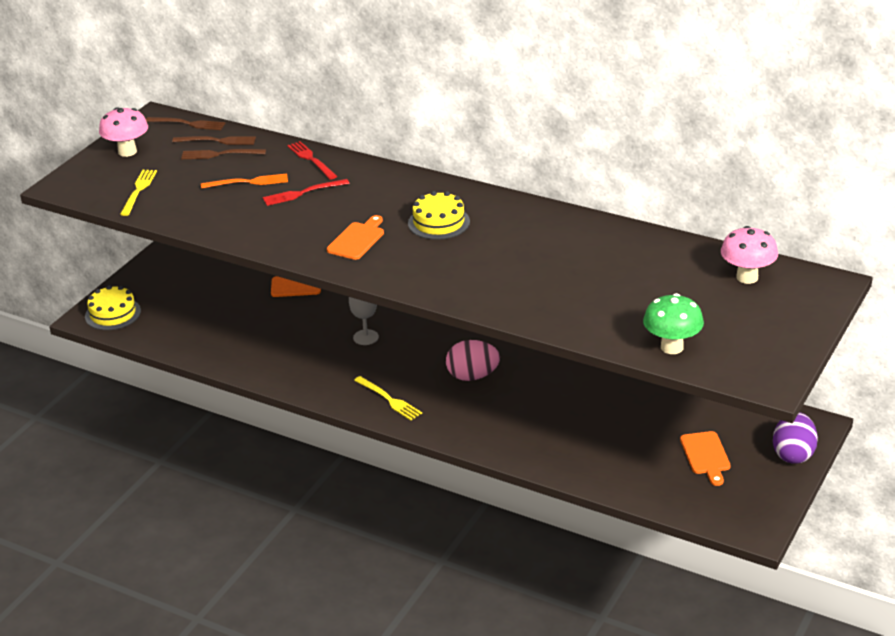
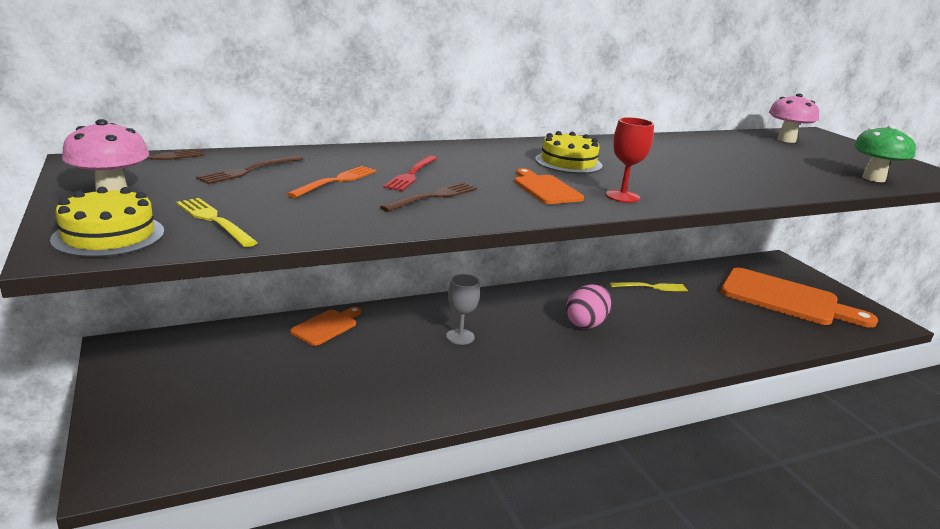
camera: 55 degrees left, 10 degrees down
yellow cake [85,285,141,330] -> yellow cake moved to [50,187,164,257]
brown fork [172,136,256,145] -> brown fork moved to [380,182,477,212]
red fork [287,141,337,180] -> none
yellow fork [354,376,422,420] -> yellow fork moved to [610,282,688,292]
orange cutting board [680,431,731,486] -> orange cutting board [721,267,878,328], size x2.14
purple egg [773,412,818,464] -> none
none -> red goblet [606,117,654,203]

